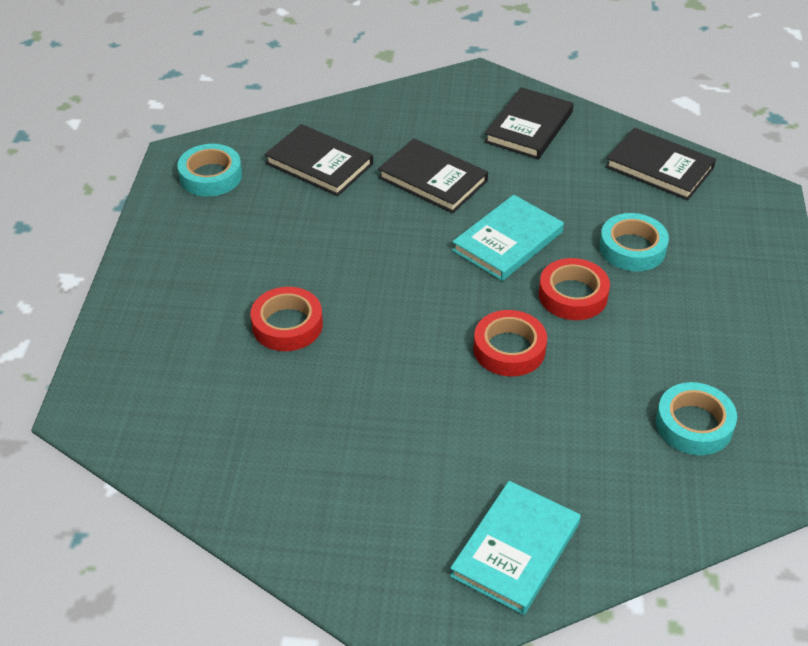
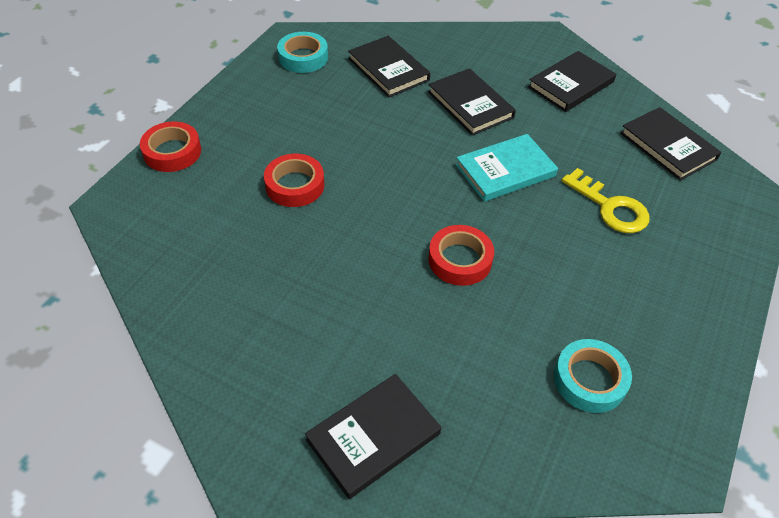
camera: 20 degrees right, 5 degrees up
turquoise book [450,481,581,615] -> black book [305,374,441,499]
red tape [539,258,610,320] -> red tape moved to [140,122,201,172]
turquoise tape [599,213,669,271] -> yellow key [562,168,649,233]

